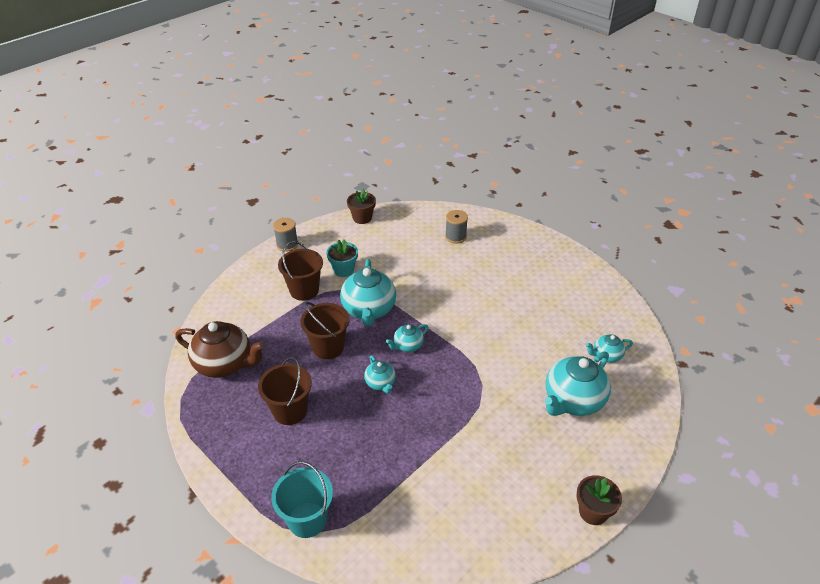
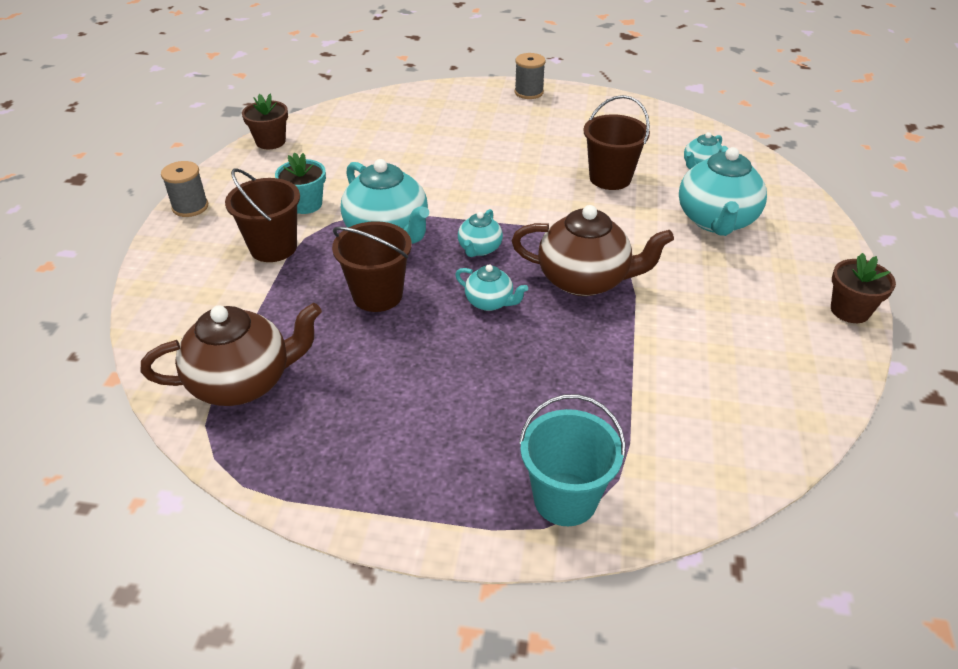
camera: 35 degrees left, 0 degrees up
brown bucket [258,357,312,425] -> brown bucket moved to [583,95,650,190]
grey spool [445,210,468,244] -> grey spool moved to [515,53,545,99]
none -> brown teapot [512,205,674,296]

